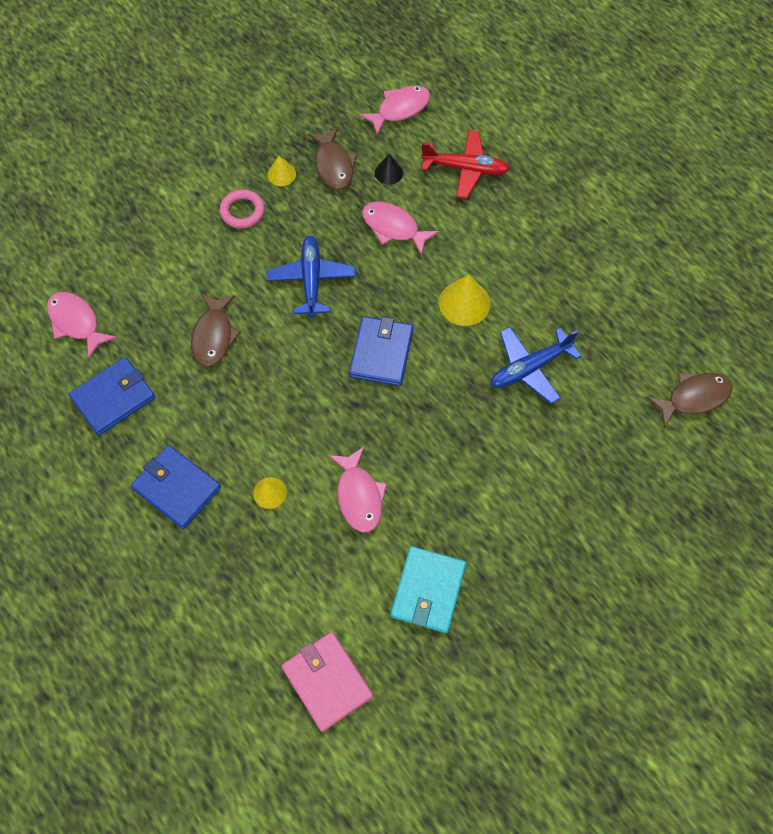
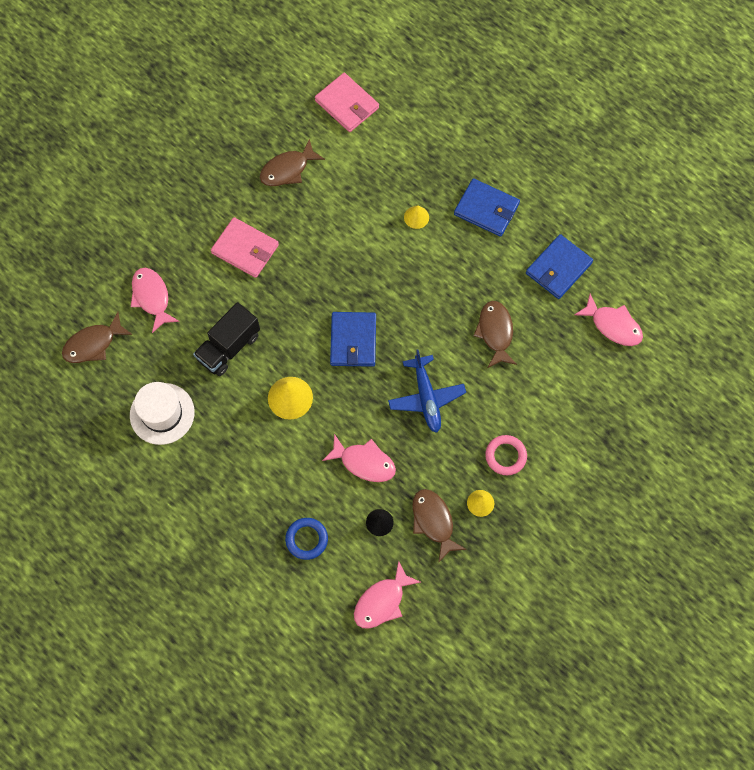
camera: 170 degrees right, 5 degrees up
pink fish [329,447,387,532] -> pink fish moved to [131,268,180,333]
turquoise wallet [391,546,466,633] -> brown fish [260,139,325,186]
red plane [421,130,510,199] -> blue ring [285,518,328,560]
blue plane [491,327,581,404] -> black truck [193,302,260,376]
none -> white hat [130,382,195,445]
none -> pink wallet [211,217,279,278]

